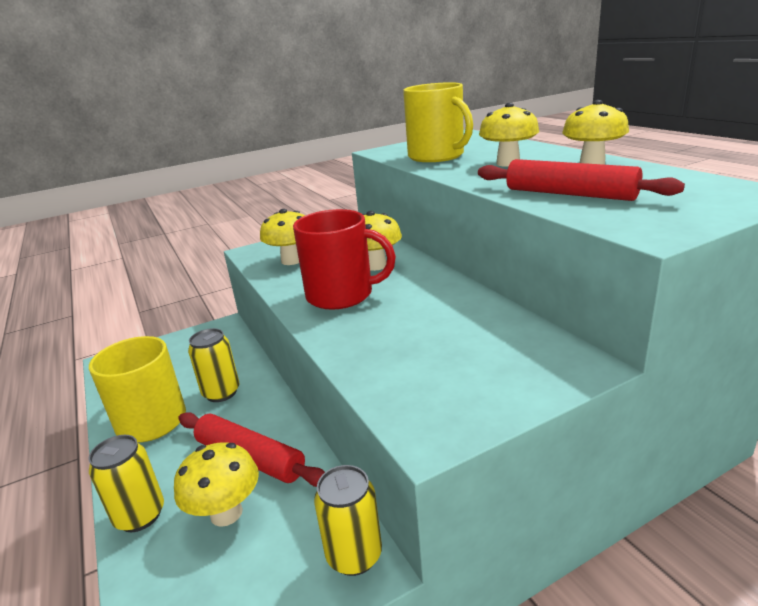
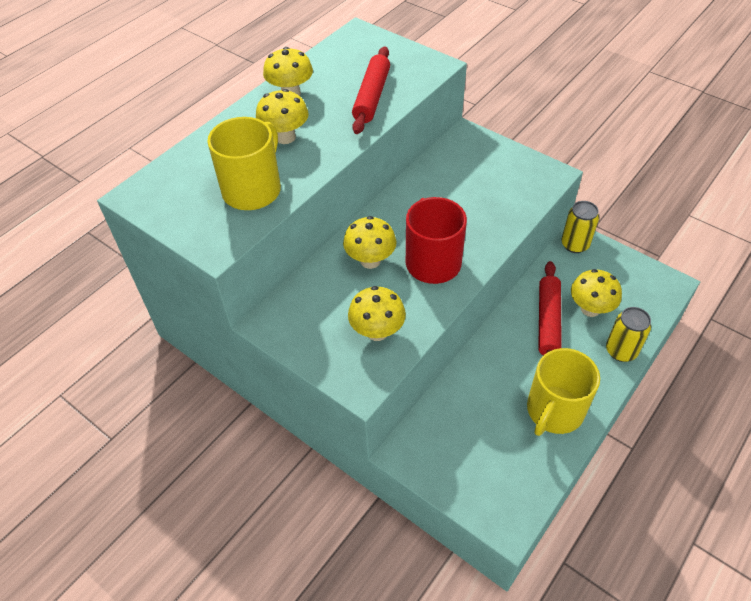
camera: 115 degrees left, 25 degrees up
yellow can [188,328,240,402] -> none

